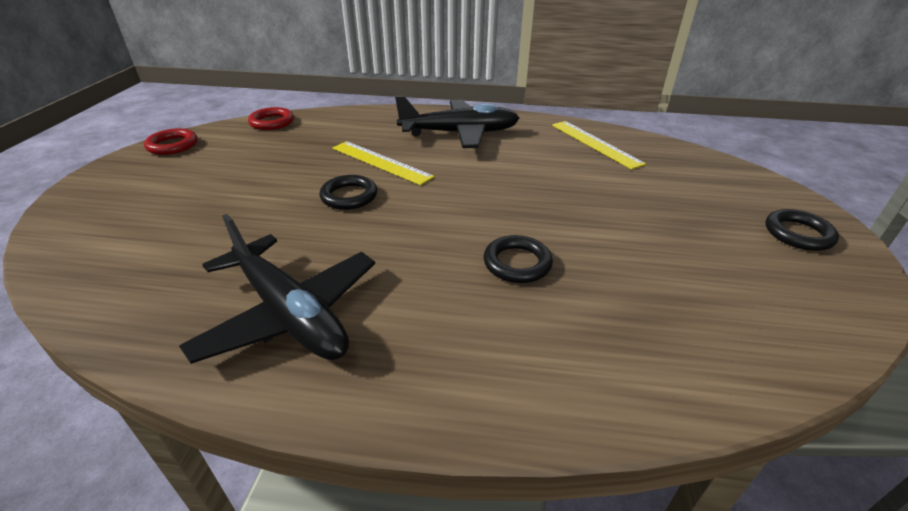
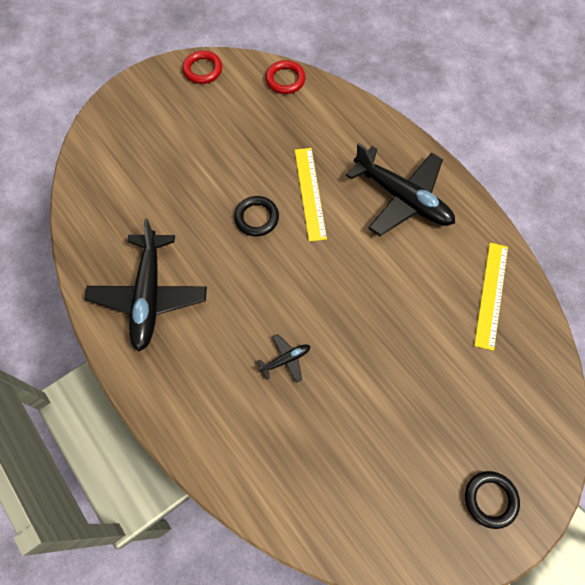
camera: 45 degrees right, 30 degrees up
black ring [484,235,553,283] -> black plane [257,334,310,383]

